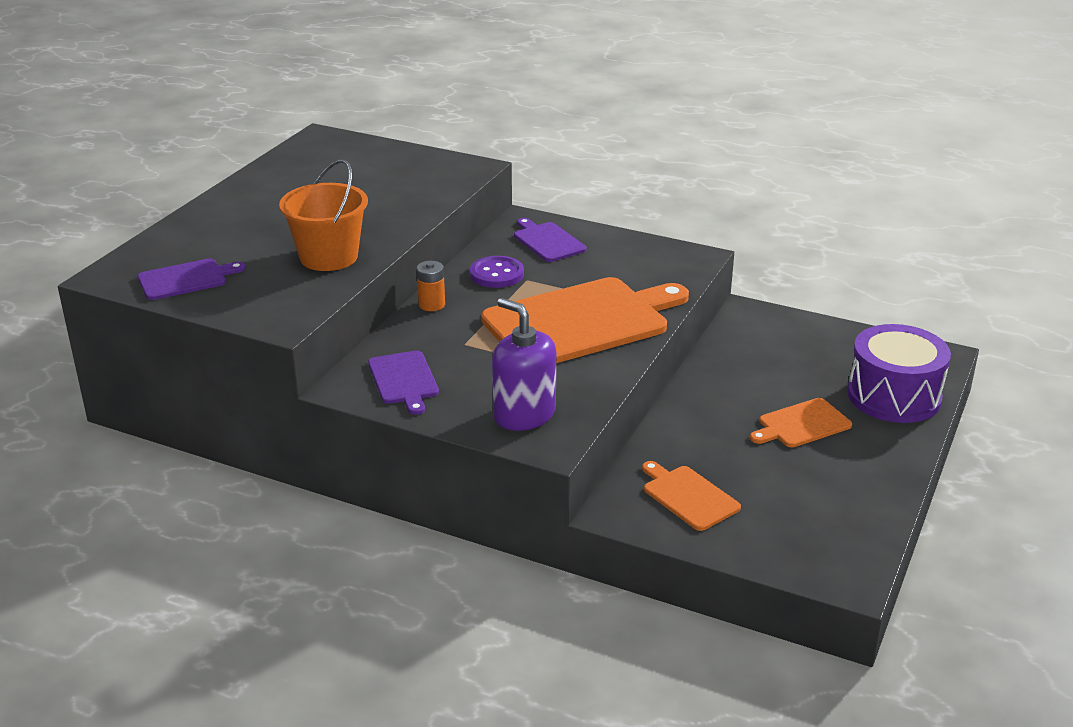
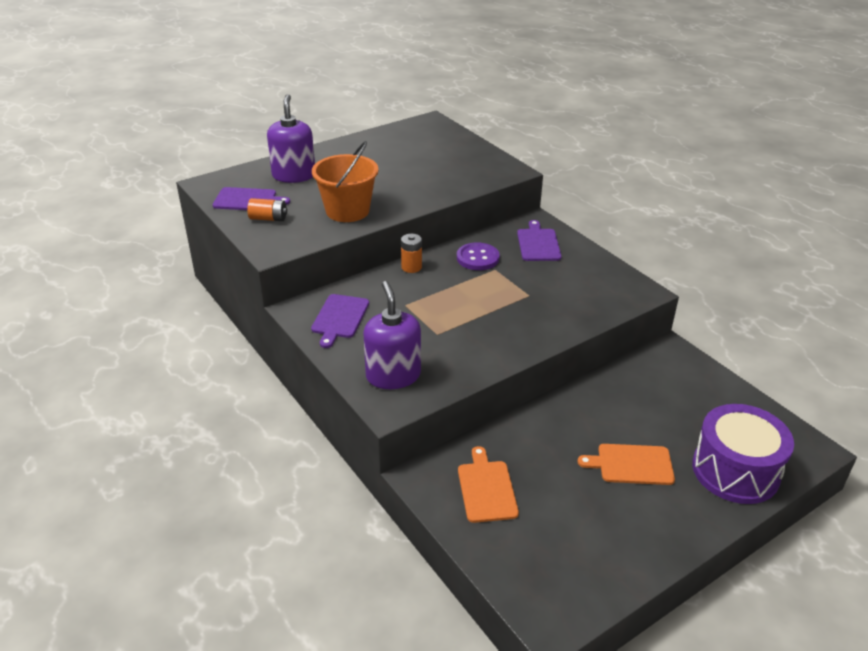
camera: 30 degrees right, 5 degrees up
orange cutting board [481,277,689,363] -> none
none -> orange battery [247,198,287,221]
none -> purple soap dispenser [267,94,315,183]

